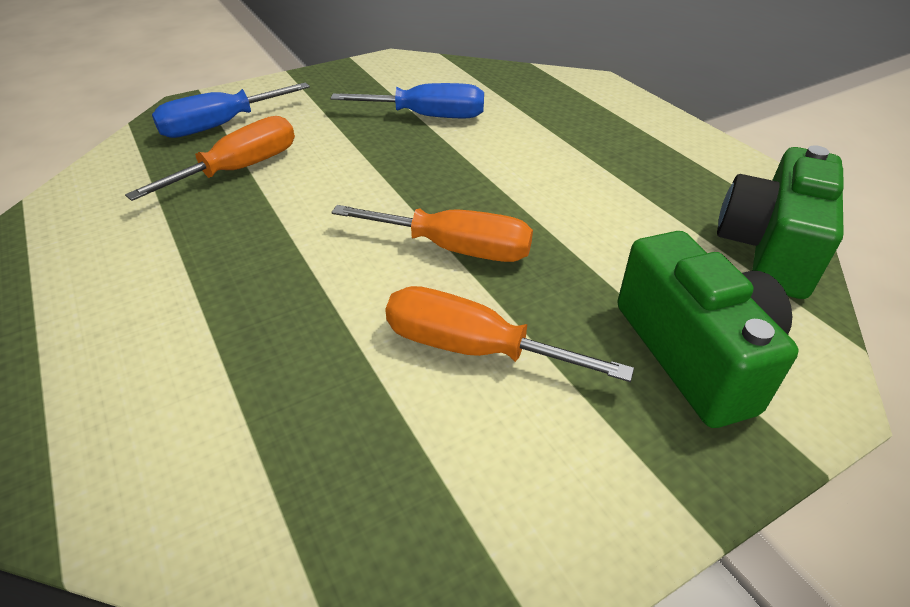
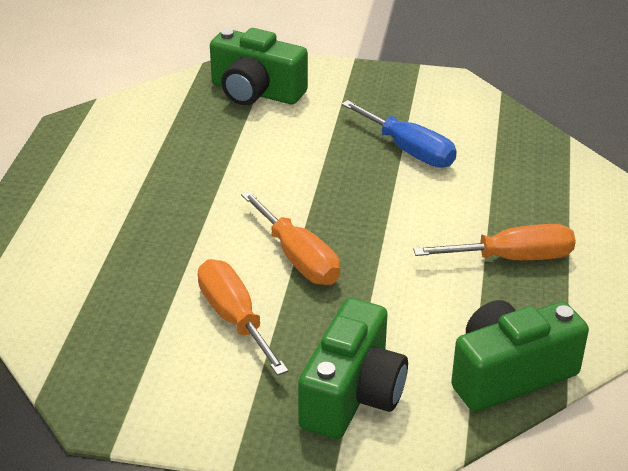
camera: 40 degrees right, 5 degrees down
orange screwdriver [125,116,295,201] -> orange screwdriver moved to [413,224,576,260]
blue screwdriver [152,82,310,138] -> green camera [210,28,308,105]

